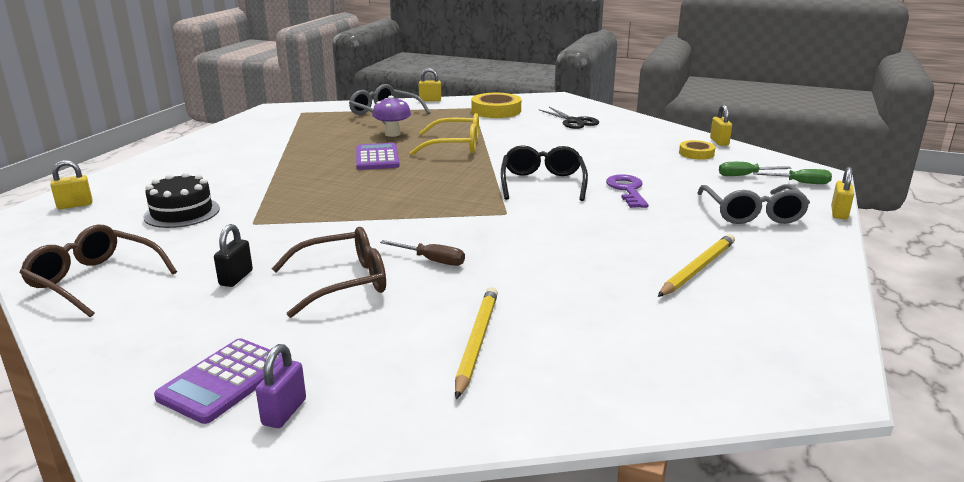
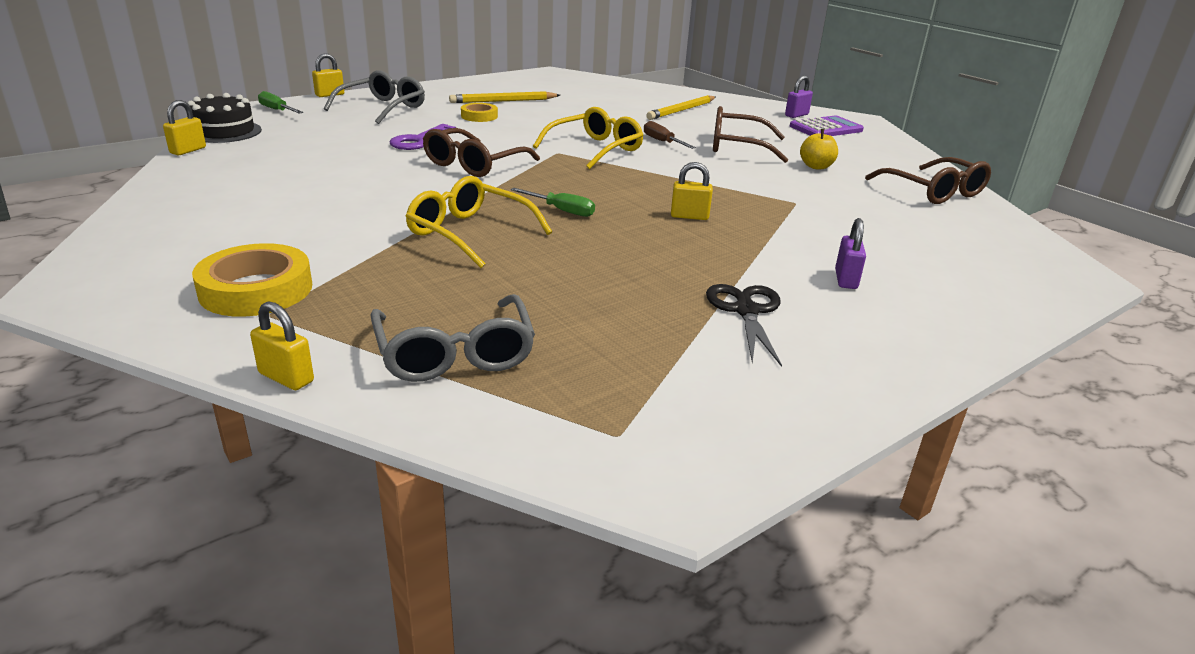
camera: 150 degrees left, 5 degrees up
yellow padlock [50,160,92,209] -> yellow padlock moved to [671,162,713,220]
black cake [143,172,220,228] -> black cake moved to [188,93,262,143]
black padlock [214,224,253,287] -> yellow apple [800,129,838,169]
purple calculator [356,143,400,170] -> none
purple mushroom [372,96,411,137] -> none
black glasses [501,145,588,201] -> brown glasses [423,128,540,177]
black scissors [540,107,599,129] -> black scissors moved to [706,284,782,367]
yellow tape [679,140,715,160] -> yellow tape moved to [461,103,498,122]
green screwdriver [719,162,792,176] -> green screwdriver moved to [510,188,595,217]
none -> yellow glasses [533,107,643,169]
none -> purple padlock [835,218,866,289]

